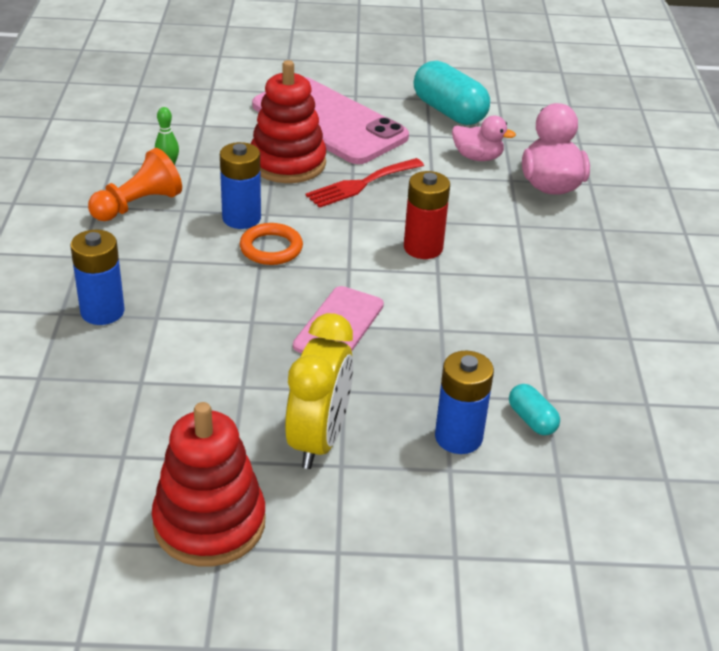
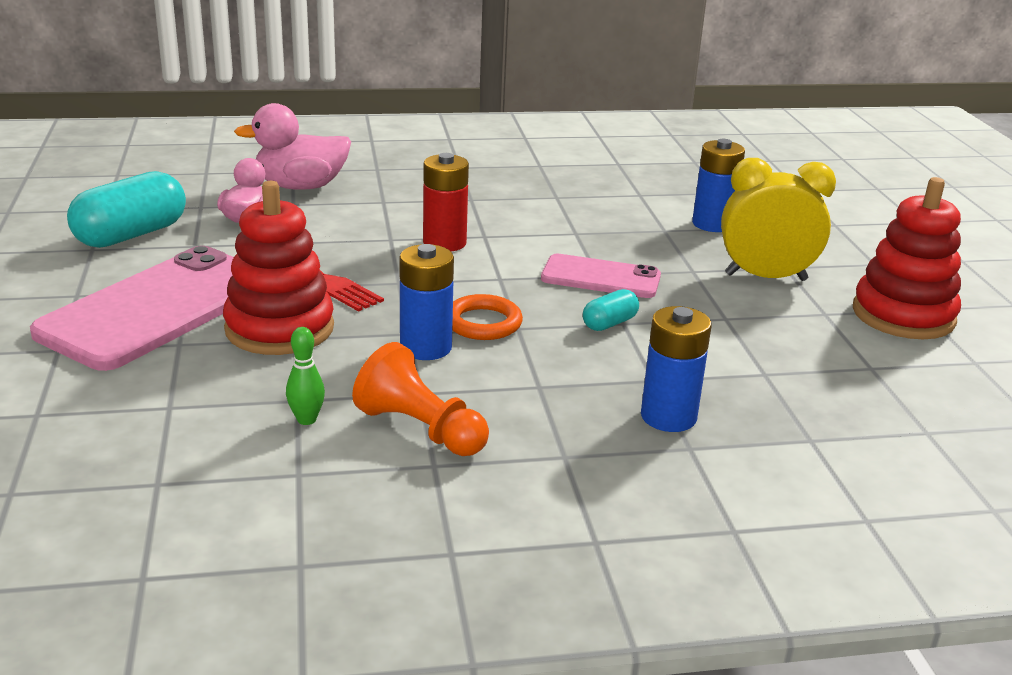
camera: 100 degrees left, 10 degrees down
turquoise capsule [509,384,560,435] -> turquoise capsule moved to [583,289,639,331]

